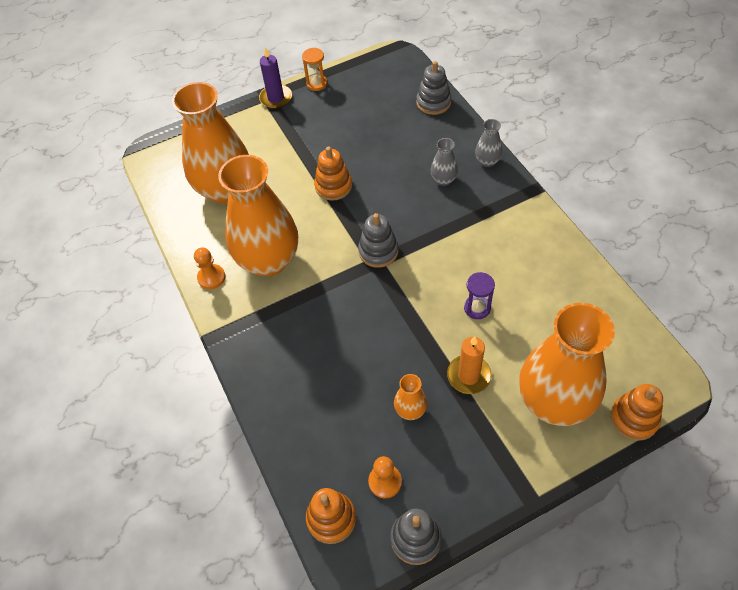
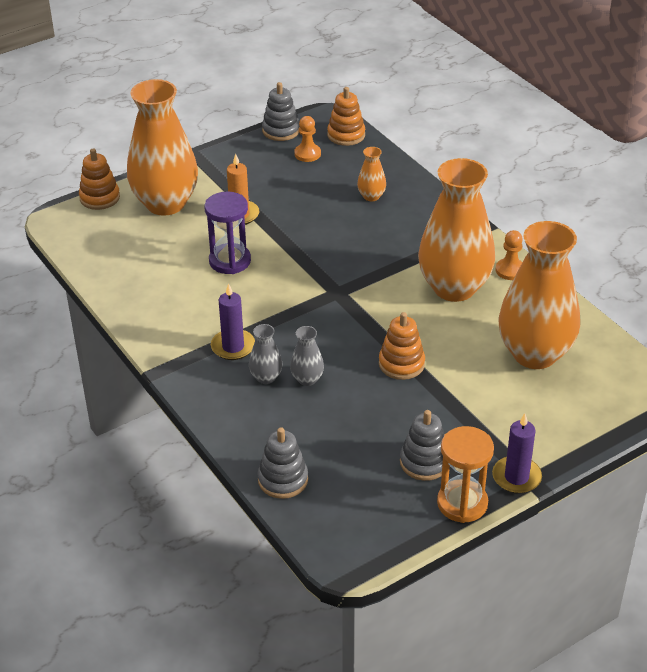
camera: 170 degrees right, 15 degrees down
orange hourglass [302,48,327,91] -> orange hourglass [437,426,494,523], size x1.57
grey stacking toy [358,213,398,268] -> grey stacking toy moved to [400,410,444,481]
orange vase [394,374,427,420] -> orange vase moved to [357,147,386,201]
purple hourglass [464,272,495,319] -> purple hourglass [204,192,251,274], size x1.57
grey vase [475,119,502,167] -> grey vase moved to [290,326,324,386]
none -> purple candle [211,283,255,360]

